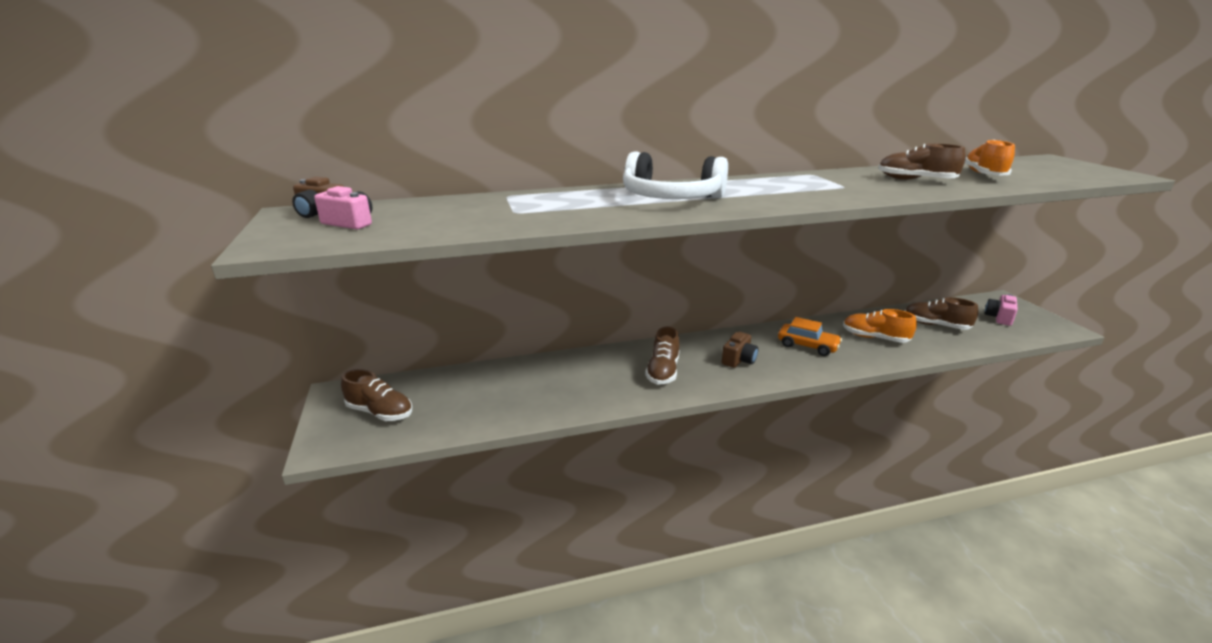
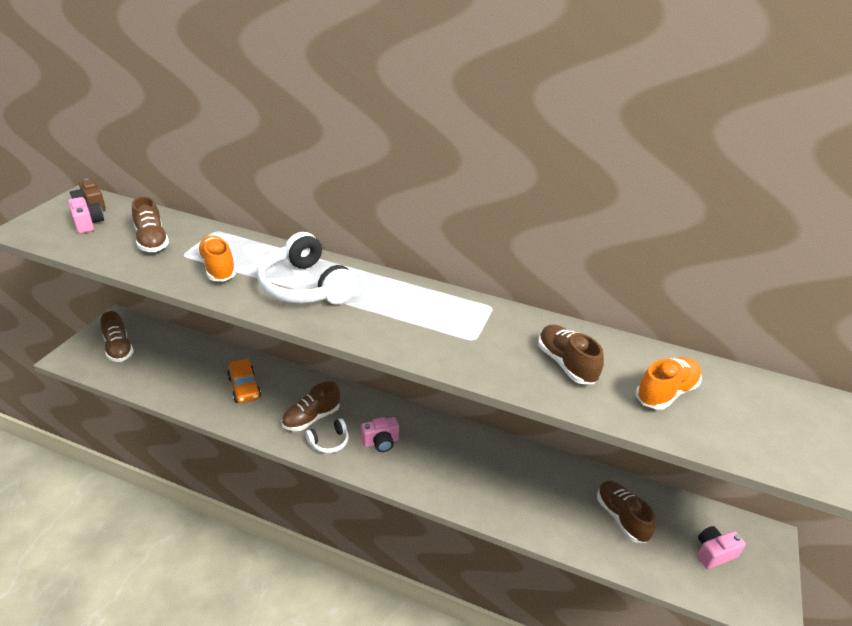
camera: 35 degrees right, 10 degrees up
brown camera [722,332,758,368] -> pink camera [361,417,399,452]
orange car [778,317,842,356] -> orange car moved to [227,358,261,403]
orange shoe [843,309,917,343] -> orange shoe moved to [197,235,236,281]
none -> brown shoe [132,197,169,252]
none -> white headphones [305,418,349,453]

